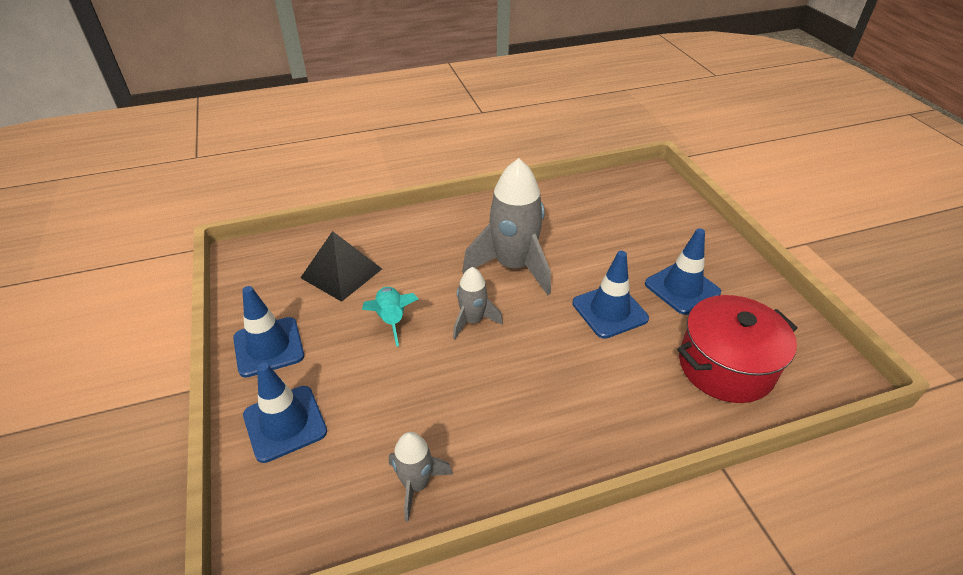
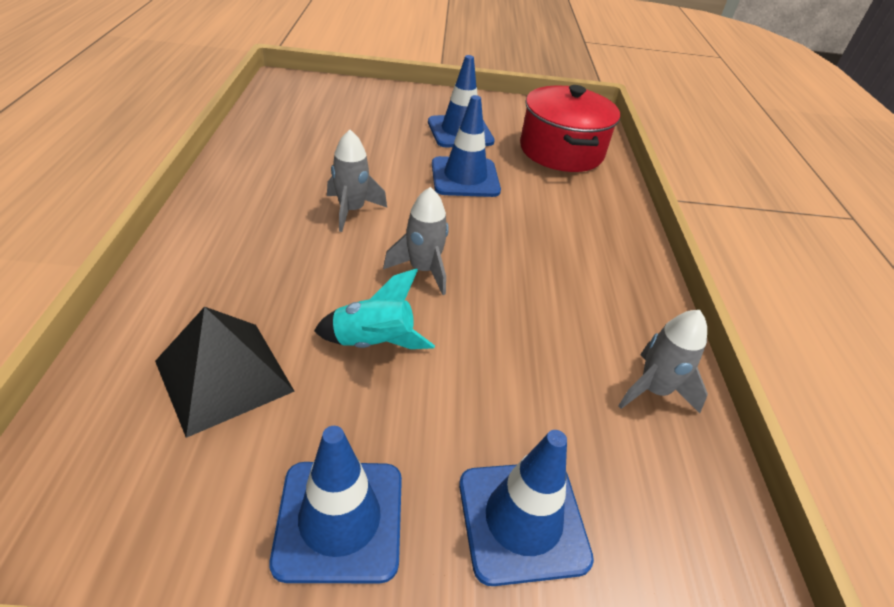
camera: 75 degrees left, 0 degrees up
grey rocket [462,158,551,295] -> grey rocket [327,130,387,232], size x0.53

